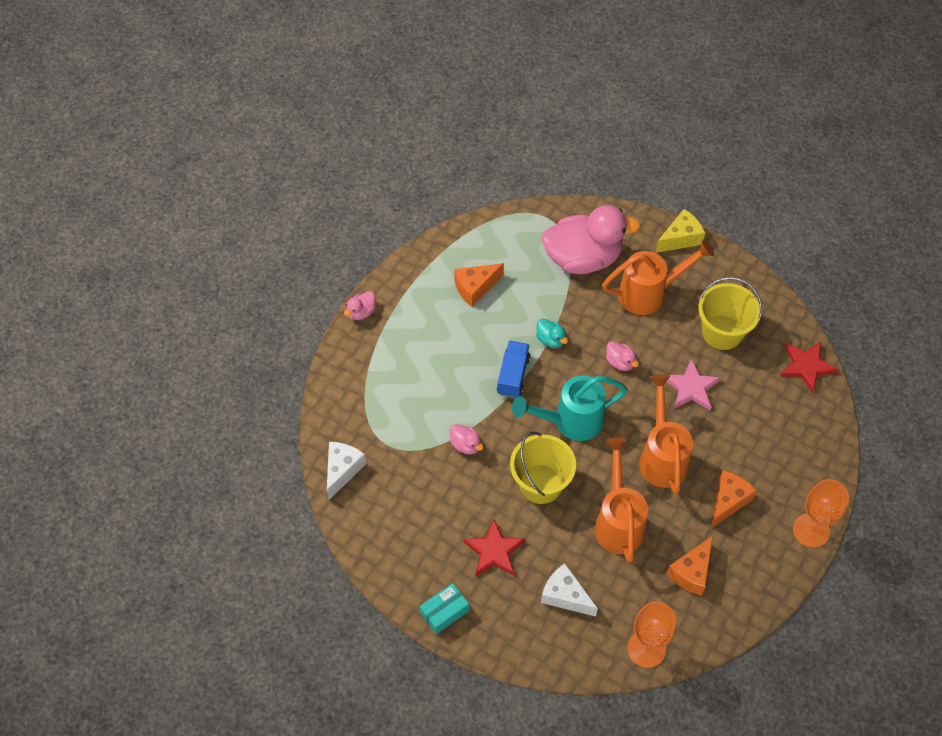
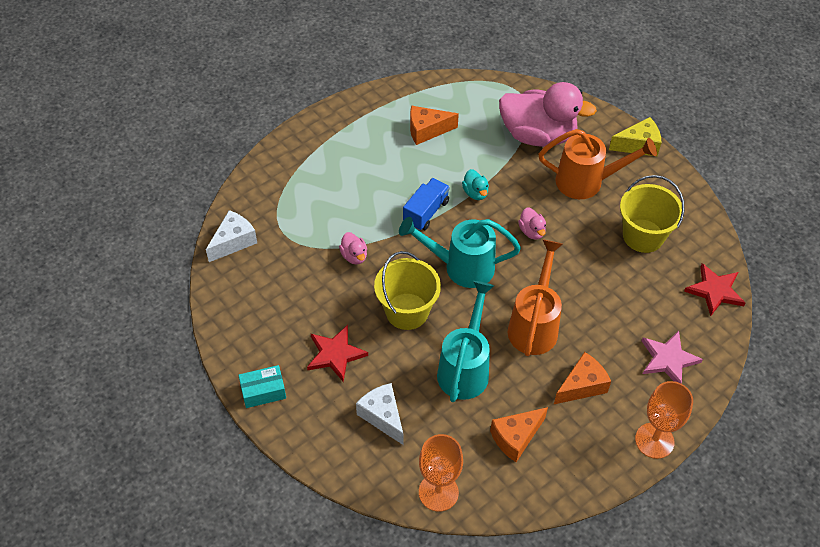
camera: 20 degrees right, 5 degrees down
pink duck [344,291,376,320] -> none
orange watering can [595,438,648,563] -> turquoise watering can [437,281,494,402]
pink star [667,358,721,410] -> pink star moved to [642,331,703,384]

